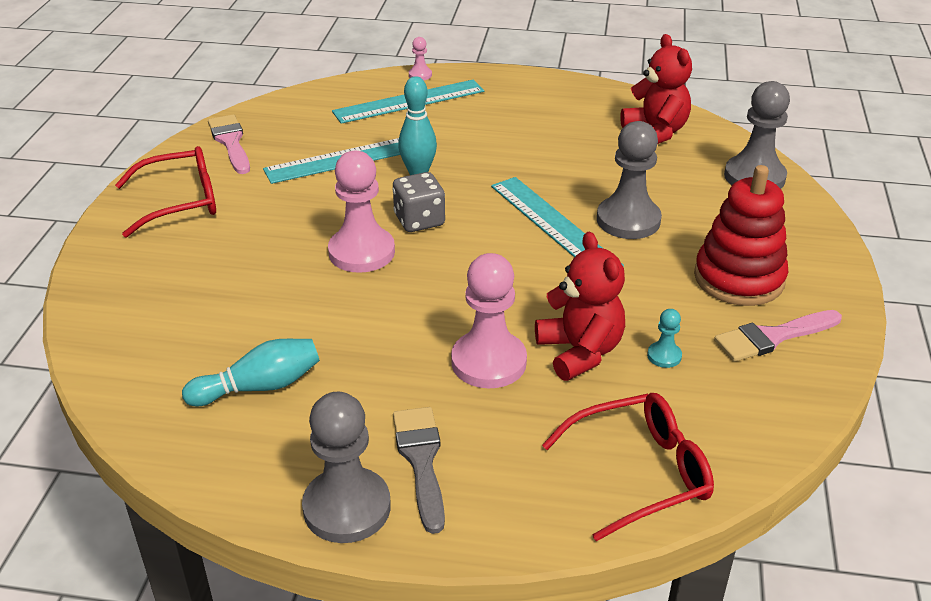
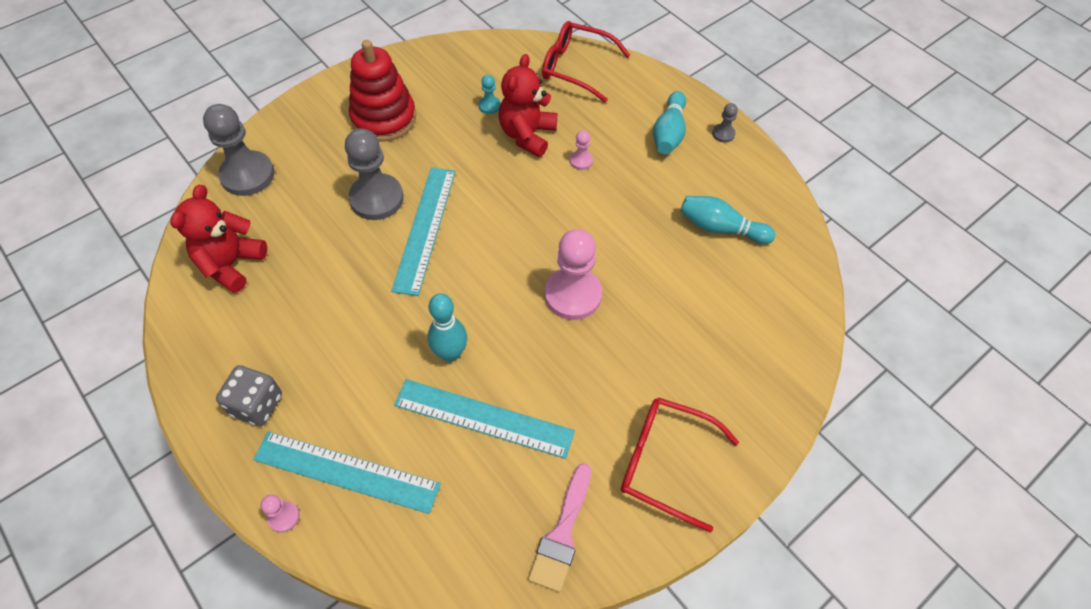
camera: 140 degrees left, 20 degrees up
grey pawn [302,392,391,543] -> grey pawn [712,103,738,143], size x0.45
grey dice [392,172,445,232] -> grey dice moved to [216,365,282,426]
grey brush [393,407,445,534] -> turquoise bowling pin [653,91,686,154]
pink pawn [451,253,527,388] -> pink pawn [570,130,593,170], size x0.45
pink brush [714,310,842,362] -> none

